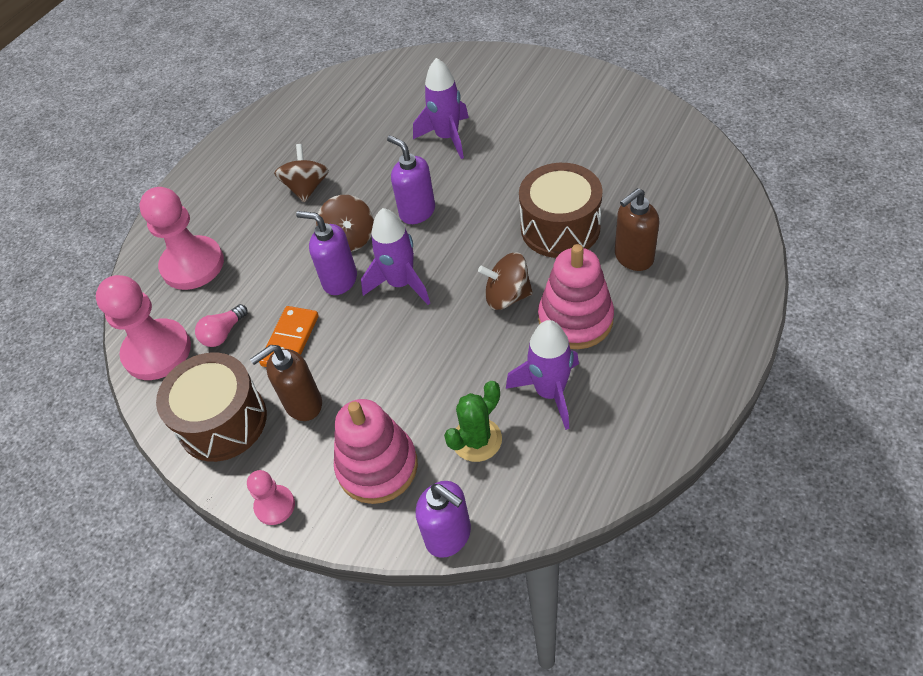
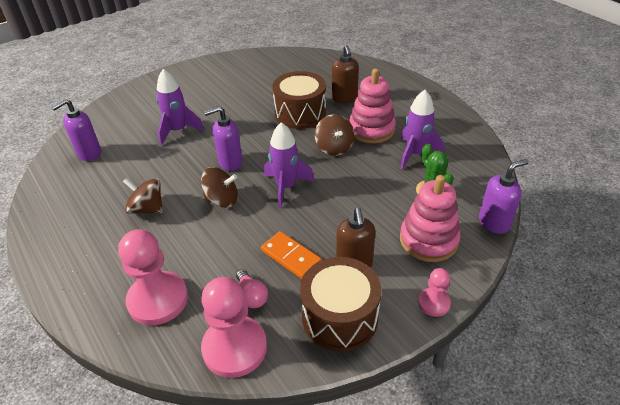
camera: 70 degrees left, 10 degrees down
purple soap dispenser [296,211,357,295] -> purple soap dispenser moved to [51,99,101,161]
brown spinning top [478,252,533,310] -> brown spinning top turned 45 degrees counterclockwise [315,114,355,156]

